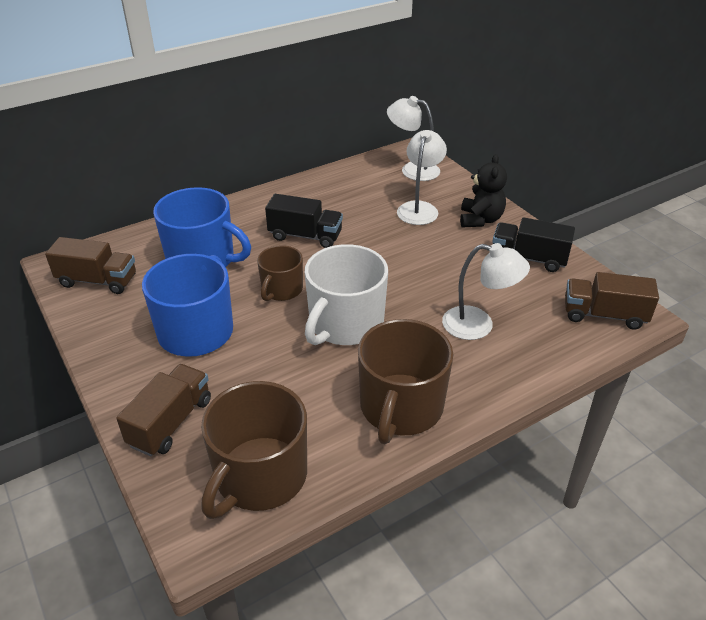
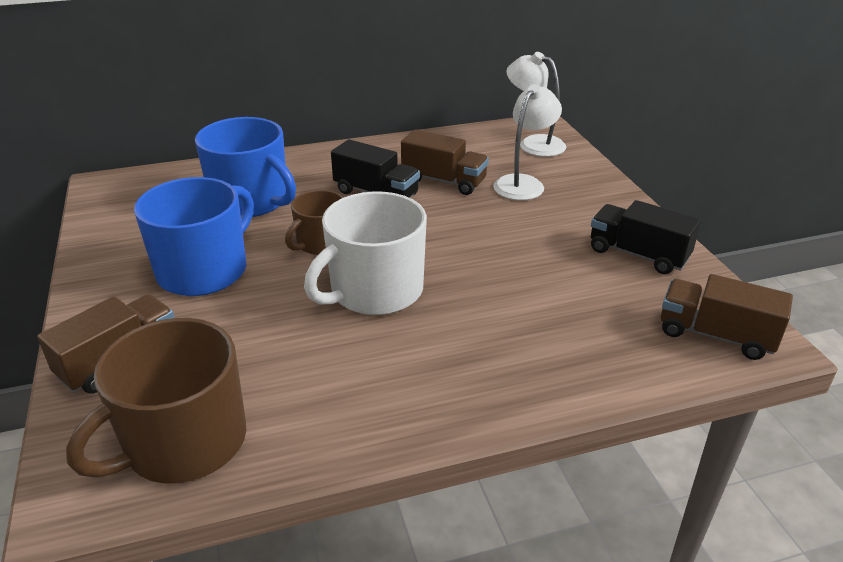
camera: 15 degrees right, 5 degrees down
brown truck [45,237,136,294] -> brown truck moved to [401,129,489,195]
brown mug [358,319,453,444] -> none
white lamp [442,243,530,340] -> none
black teddy bear [460,154,507,227] -> none

